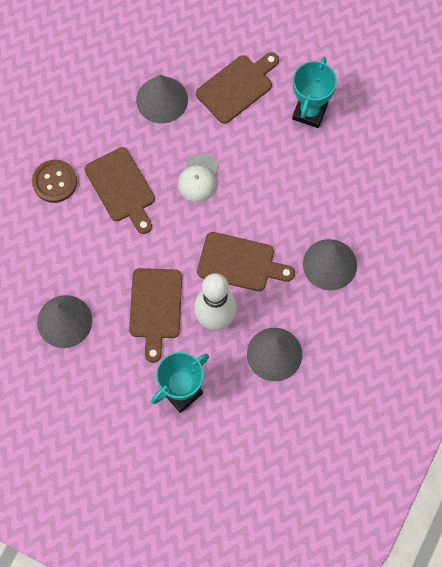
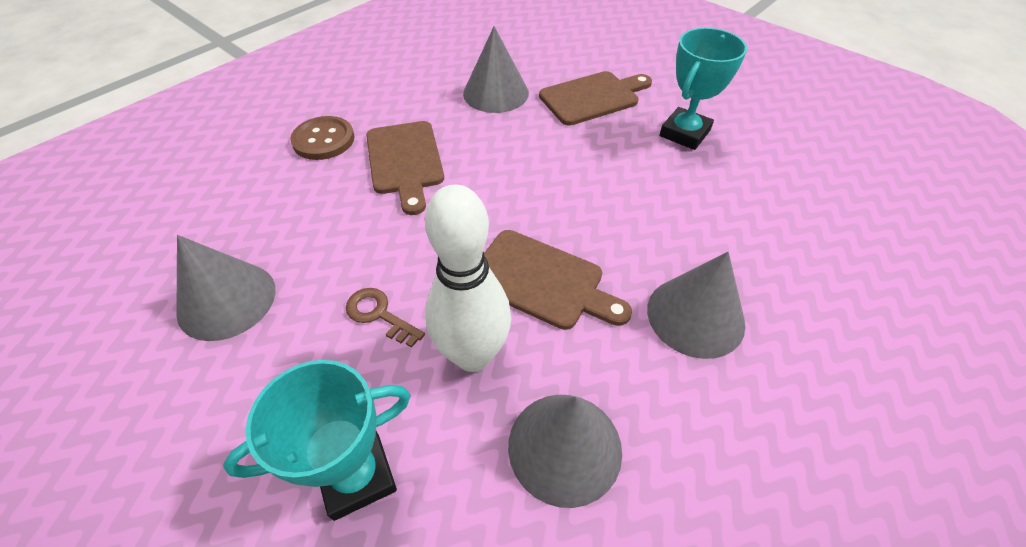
camera: 15 degrees right, 20 degrees down
brown cutting board [129,268,182,363] -> brown key [346,288,425,348]
white cap [178,153,219,202] -> none

